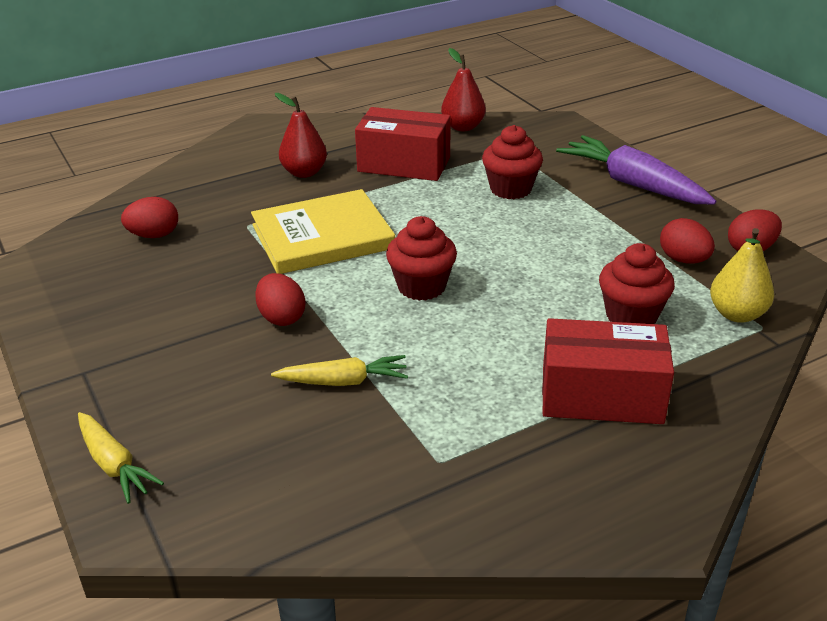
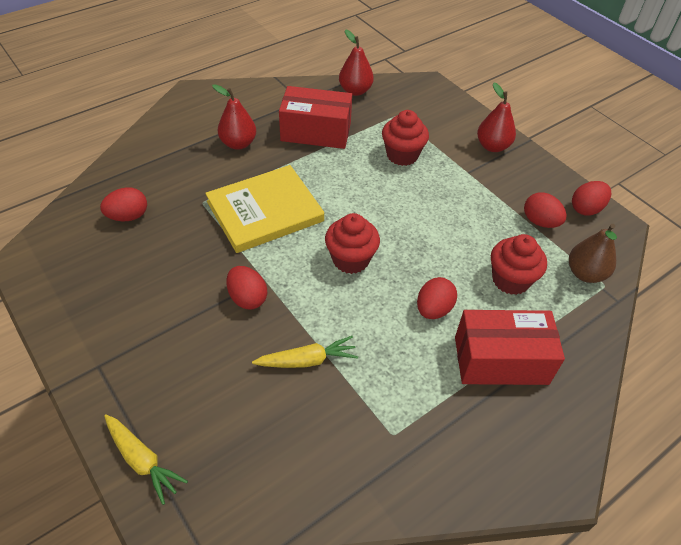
camera: 10 degrees left, 15 degrees up
purple carrot [556,135,716,204] -> red pear [477,83,516,152]
yellow pear [710,228,774,323] -> brown pear [569,224,617,283]
none -> red egg [417,277,457,319]

